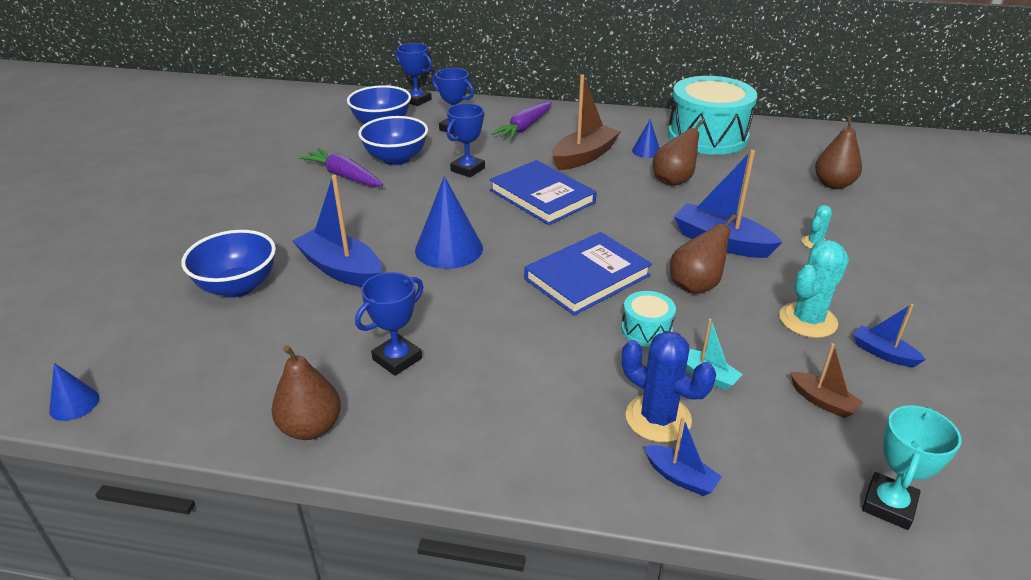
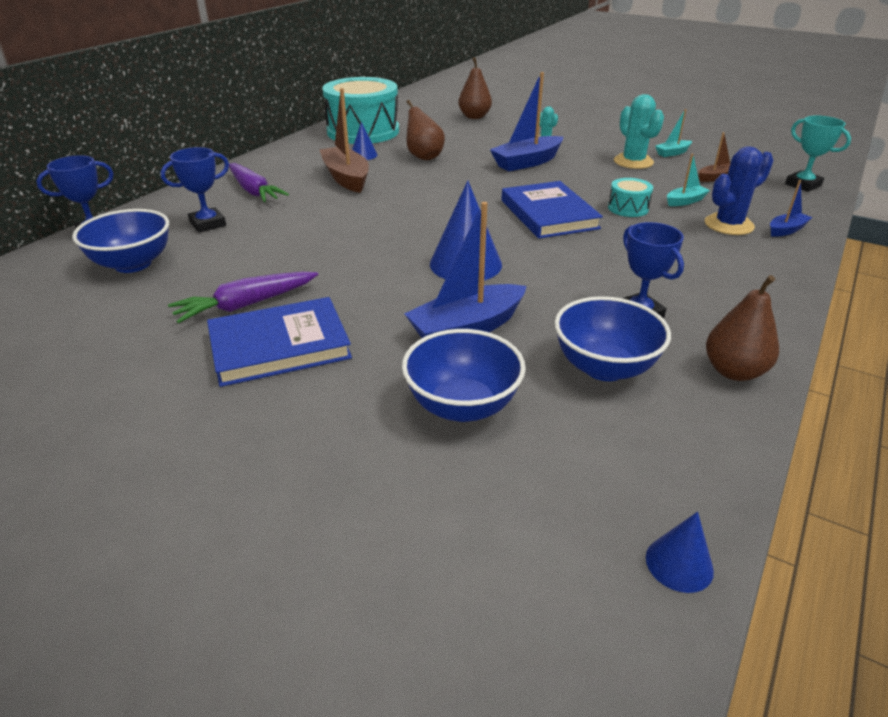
camera: 70 degrees left, 0 degrees up
blue bowl [358,116,428,165] -> blue bowl moved to [555,296,671,381]
blue trophy [447,103,485,177] -> none
blue book [490,160,597,225] -> blue book moved to [207,297,352,387]
brown pear [670,214,737,294] -> none
blue boat [854,304,926,367] -> turquoise boat [655,109,692,157]

